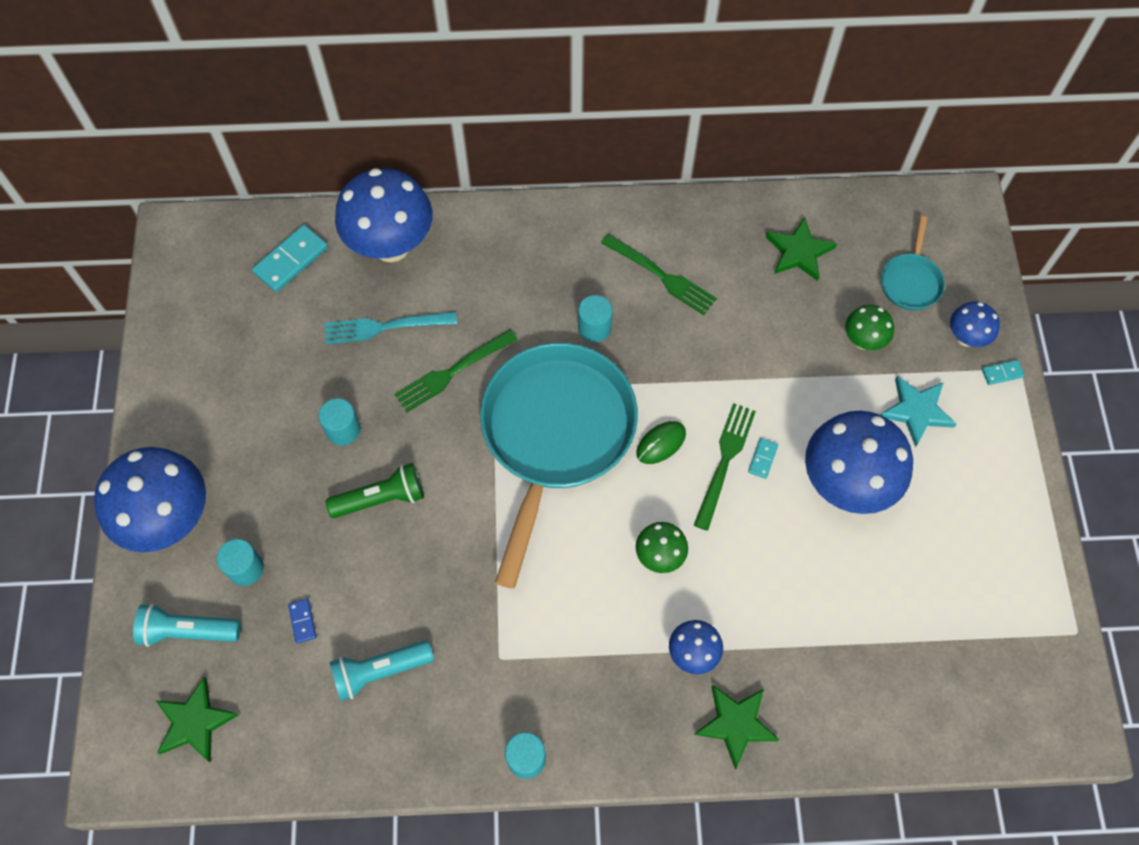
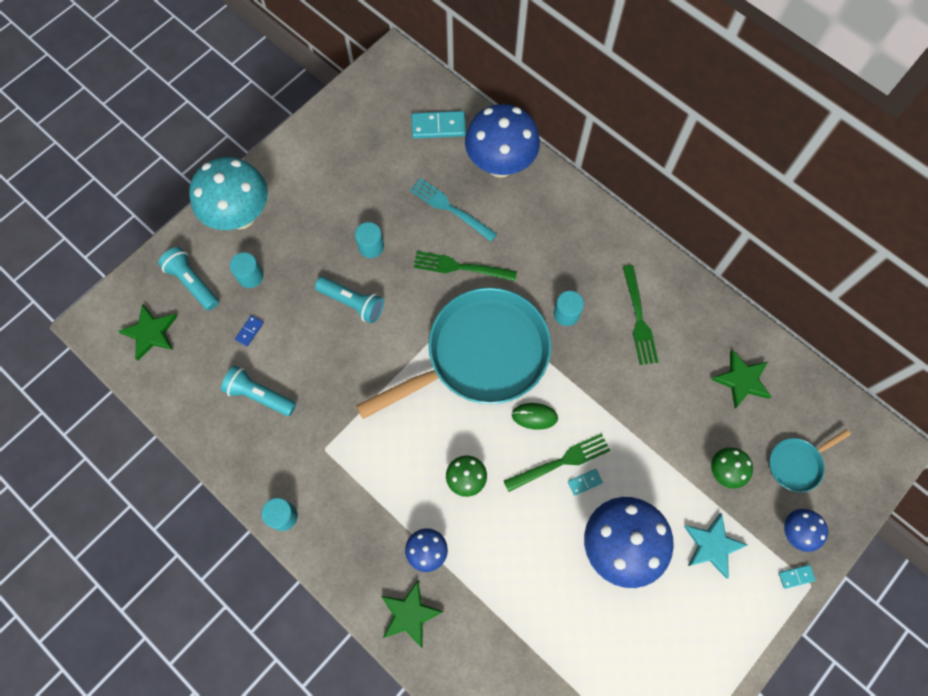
camera: 45 degrees right, 5 degrees up
blue mushroom [94,447,206,552] -> turquoise mushroom [189,157,268,230]
green flashlight [325,463,424,518] -> turquoise flashlight [315,277,384,324]
turquoise domino [982,360,1025,385] -> turquoise domino turned 45 degrees counterclockwise [779,565,816,589]

